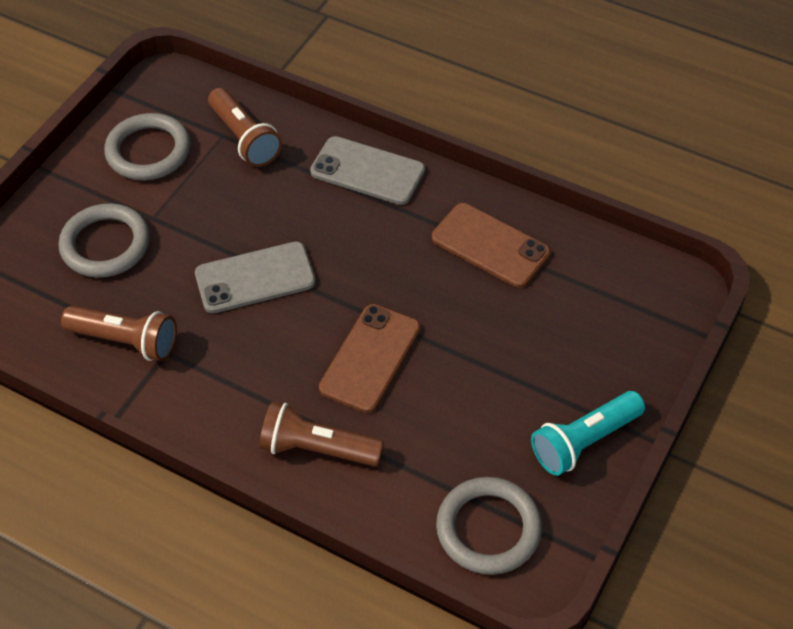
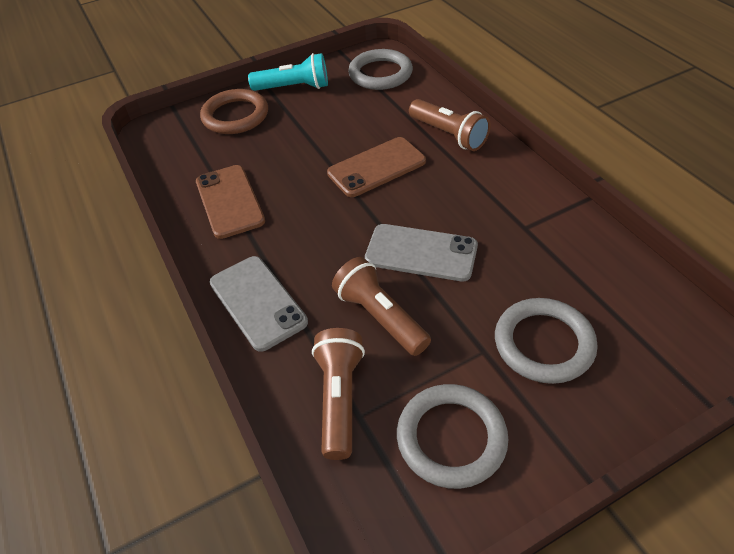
camera: 145 degrees left, 5 degrees down
brown flashlight [61,306,177,361] -> brown flashlight moved to [332,257,431,356]
none -> brown ring [200,89,268,134]

